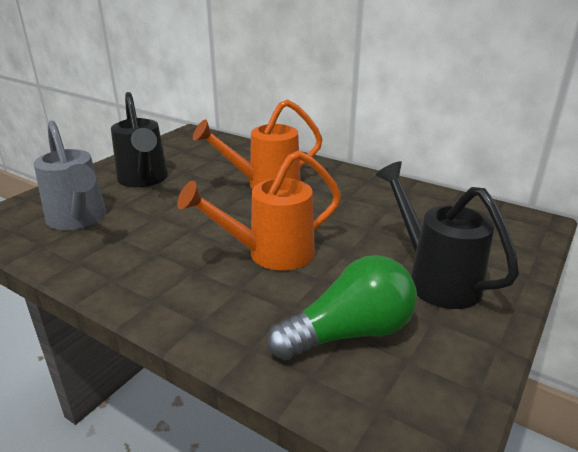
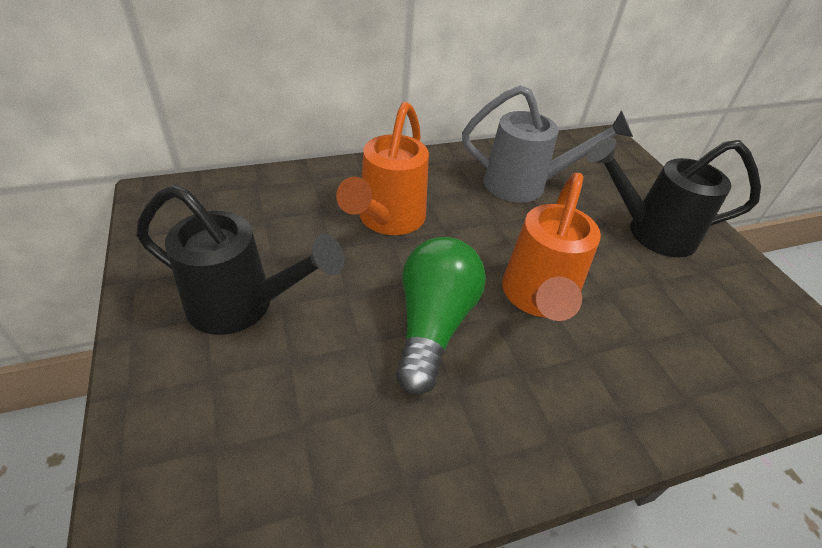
camera: 55 degrees left, 15 degrees up
grey watering can [34,120,106,230] -> grey watering can moved to [462,85,633,203]
green light bulb [267,255,417,360] -> green light bulb moved to [396,237,486,395]

